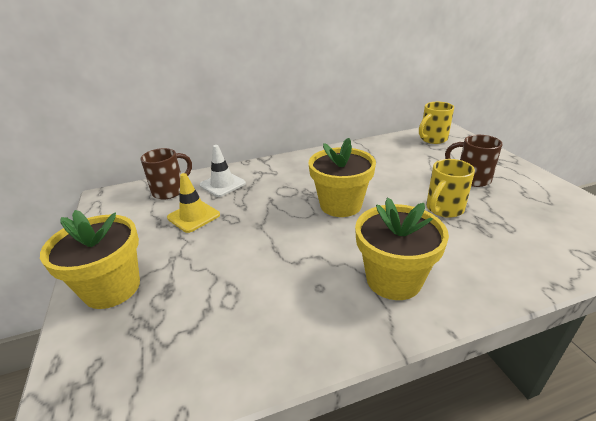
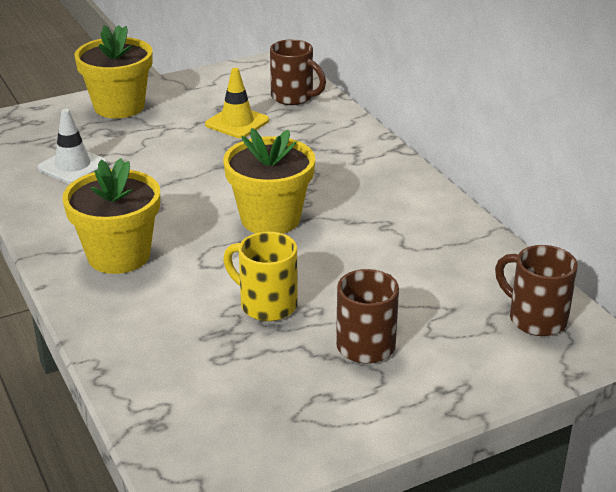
camera: 80 degrees right, 0 degrees up
white traffic cone [199,145,246,197] -> white traffic cone moved to [38,109,108,184]
yellow mug [419,102,454,144] -> brown mug [495,245,578,336]

